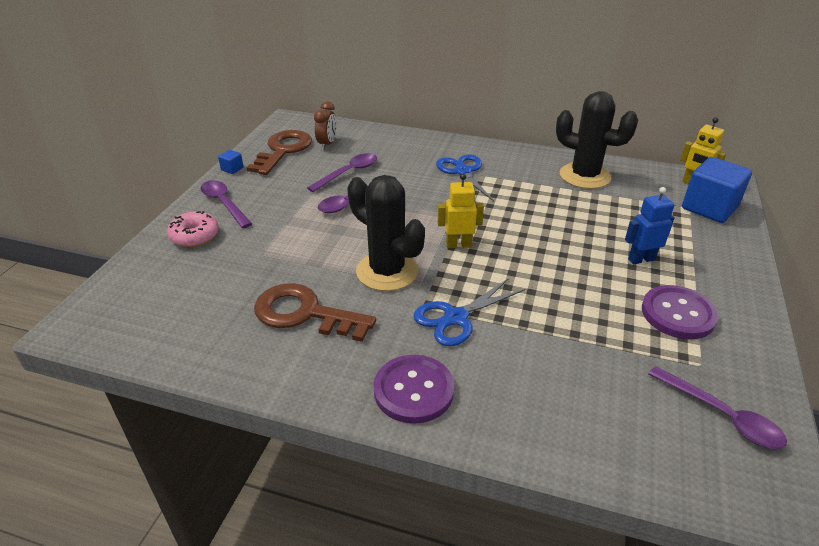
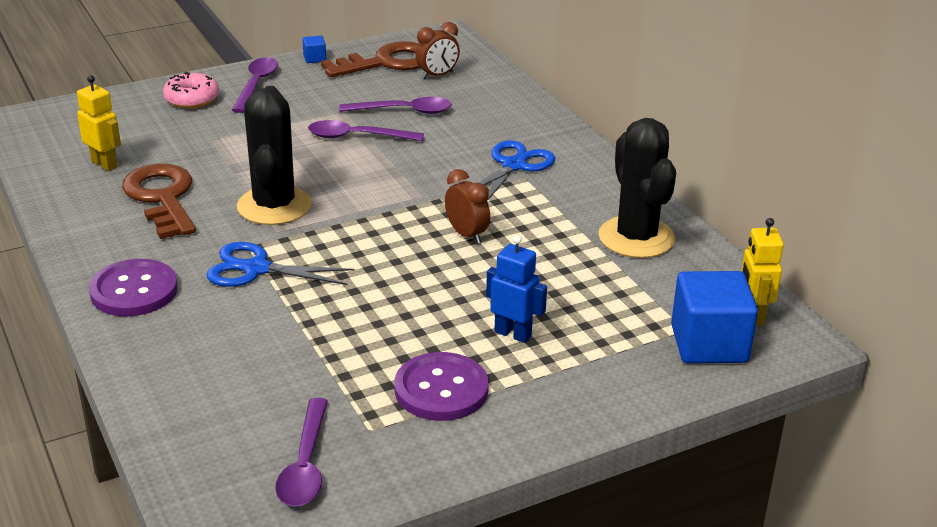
camera: 45 degrees right, 5 degrees down
yellow robot [438,174,484,248] -> yellow robot moved to [77,75,121,171]
none -> brown clock [445,169,490,244]

